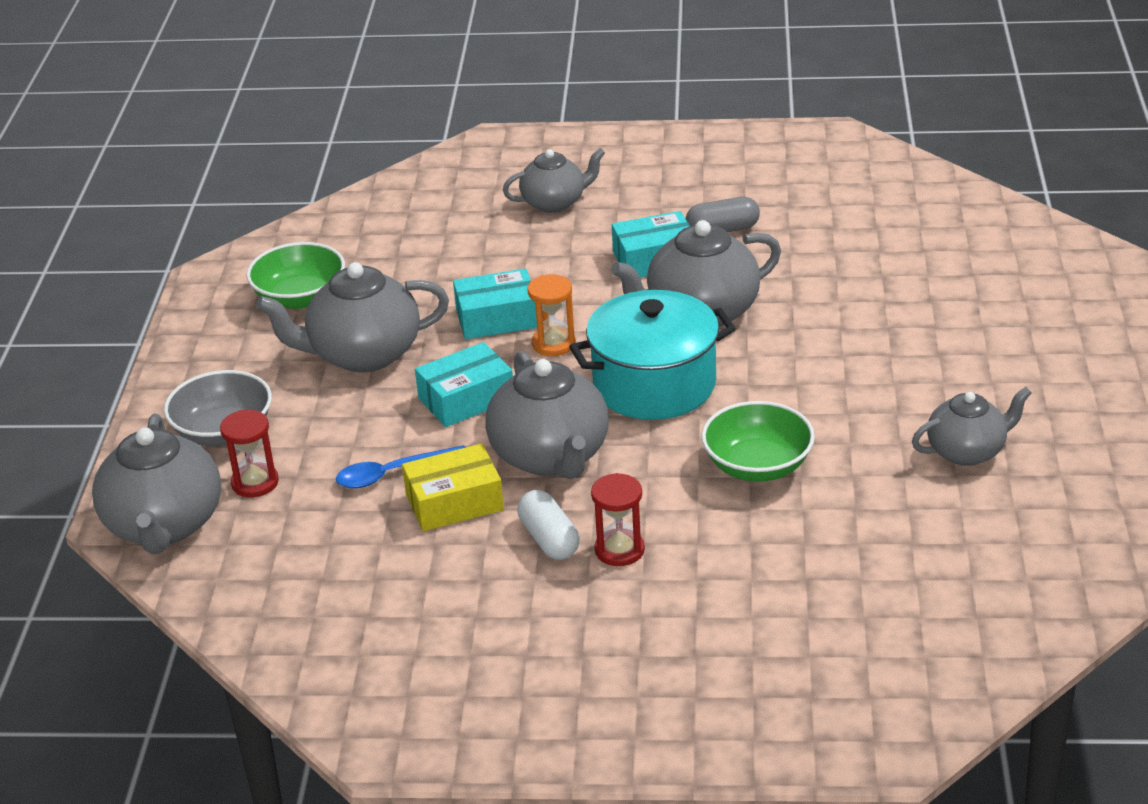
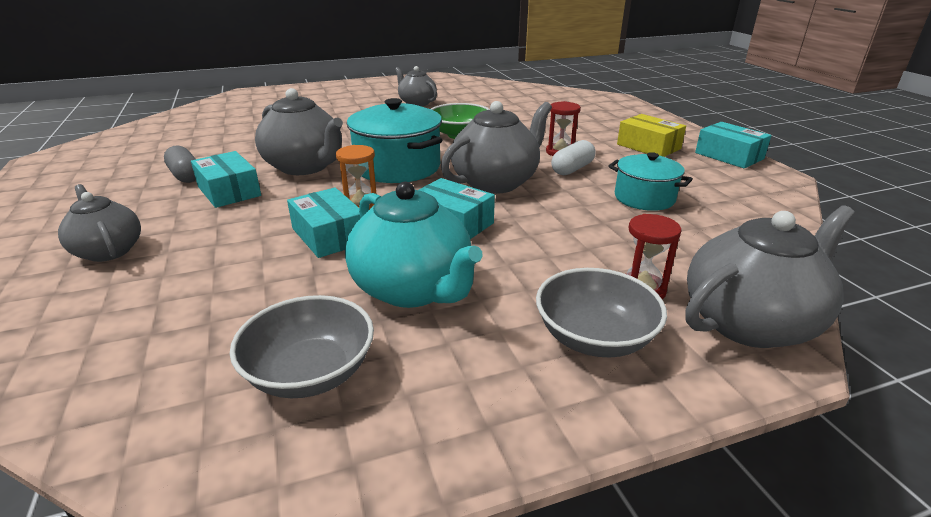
camera: 115 degrees left, 5 degrees down
green bowl [246,242,345,309] -> grey bowl [230,295,374,398]
grey teapot [256,262,449,372] -> turquoise teapot [345,182,483,308]
blue spoon [336,445,466,488] -> none
yellow box [402,443,504,531] -> yellow box moved to [617,114,686,157]
none -> turquoise pot [609,152,693,211]
none -> turquoise box [695,122,772,169]

